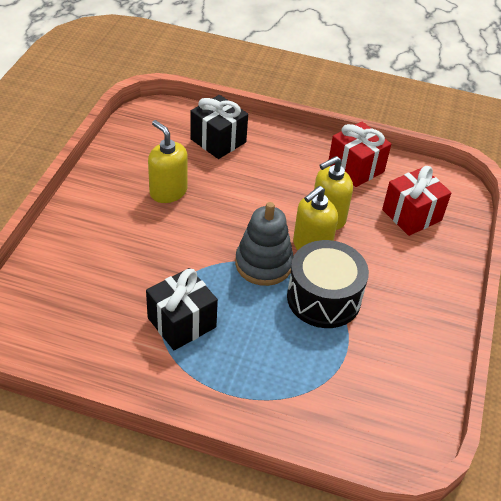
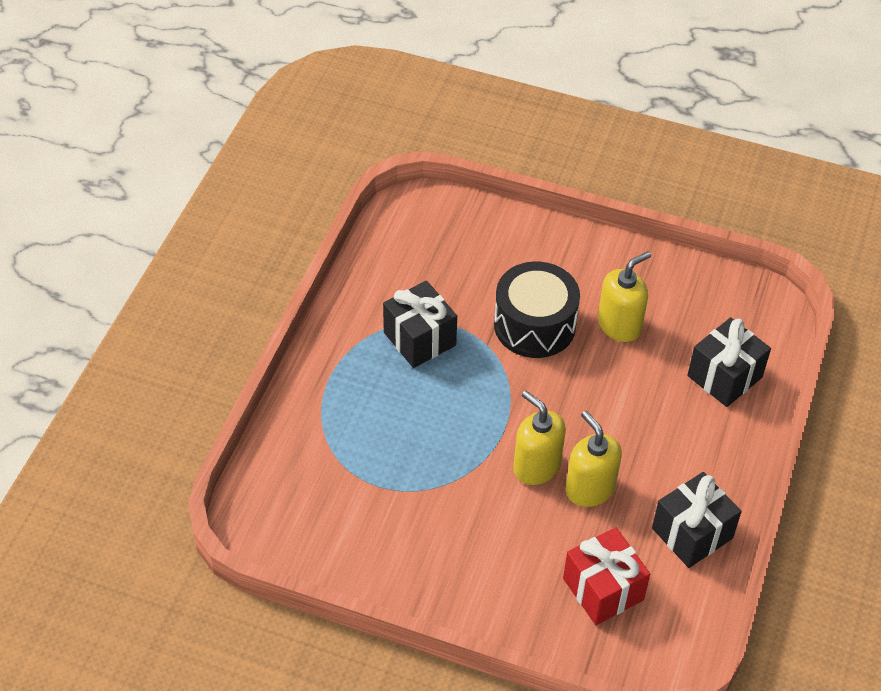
camera: 95 degrees right, 5 degrees up
grey stacking toy [235,202,294,286] -> none
black drum [287,240,369,328] -> black drum moved to [494,262,580,358]
red gift [329,122,391,187] -> black gift [652,472,741,568]

